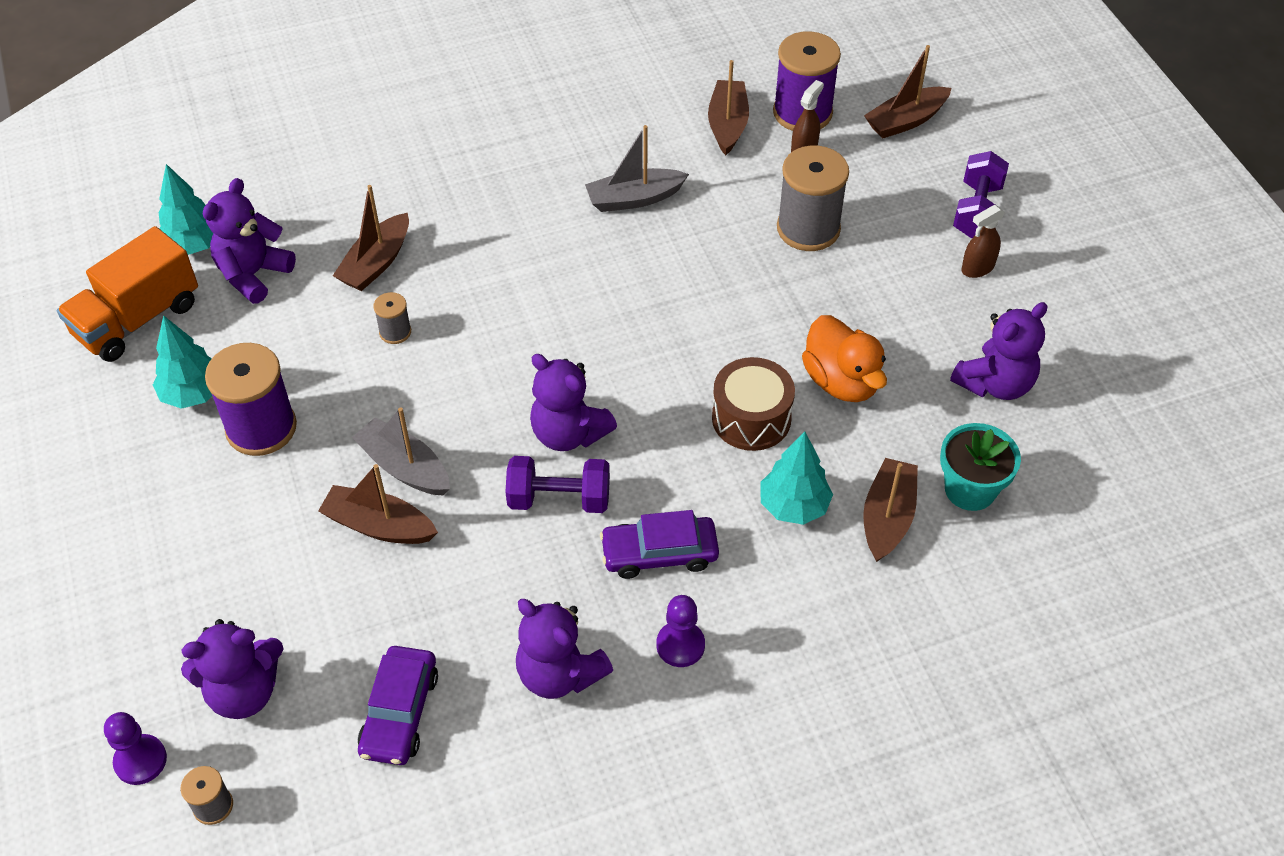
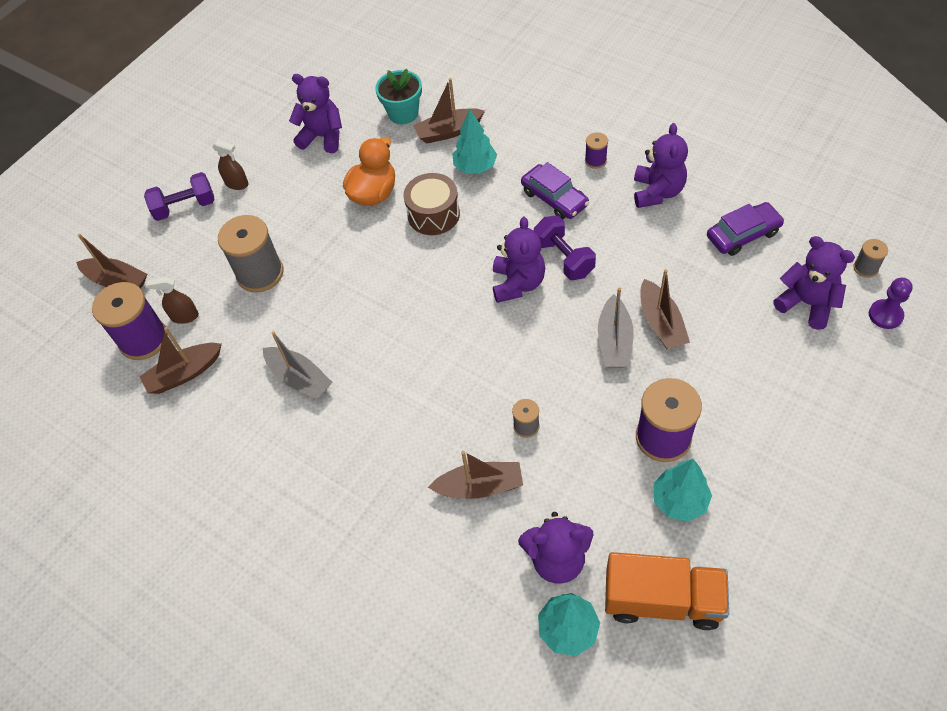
camera: 120 degrees left, 5 degrees up
purple pawn [656,595,705,667] -> purple spool [585,132,608,169]

